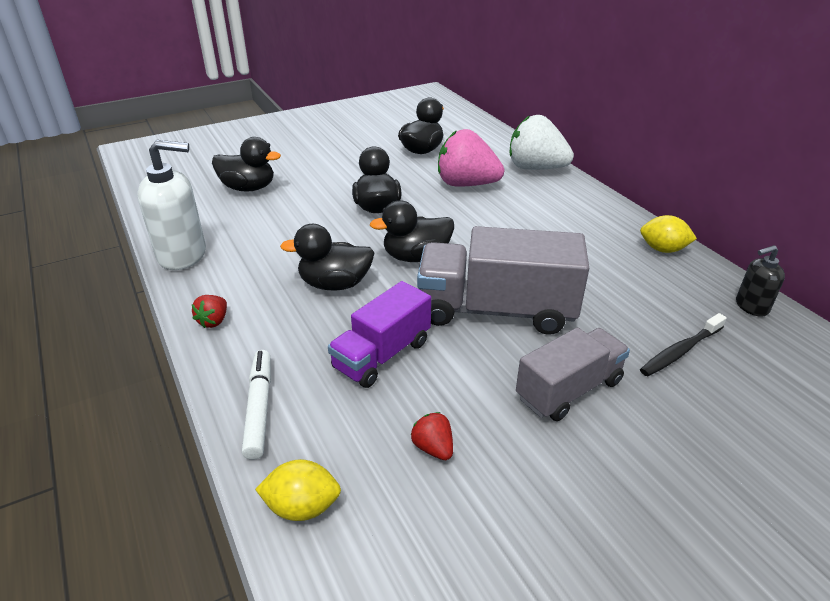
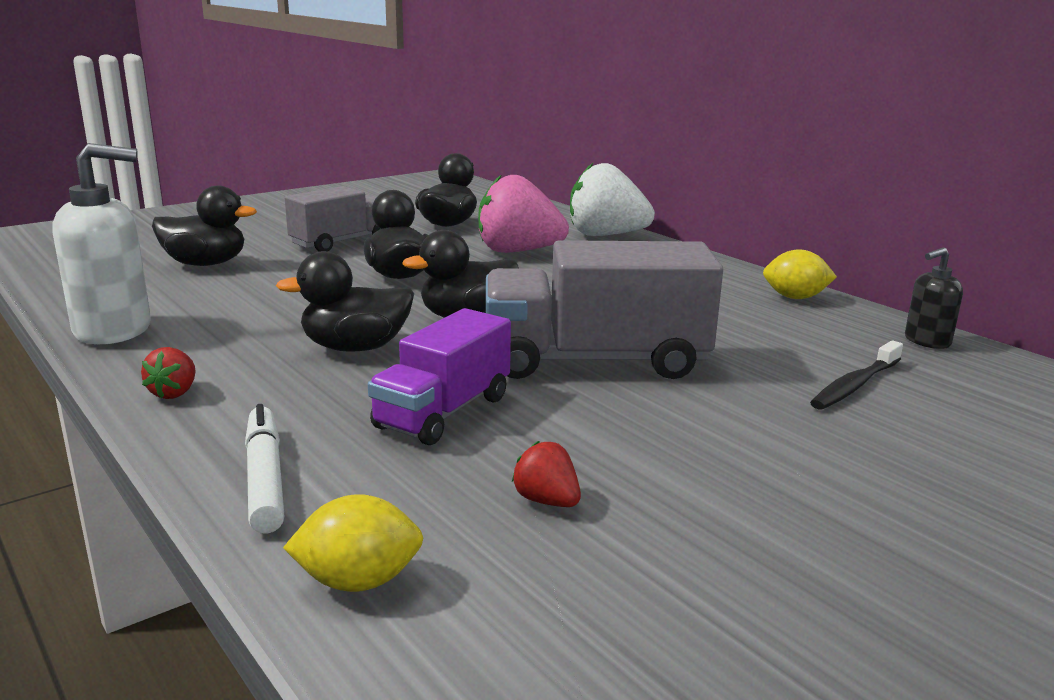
camera: 10 degrees left, 15 degrees down
grey truck [516,327,630,421] -> grey truck moved to [285,186,380,252]

